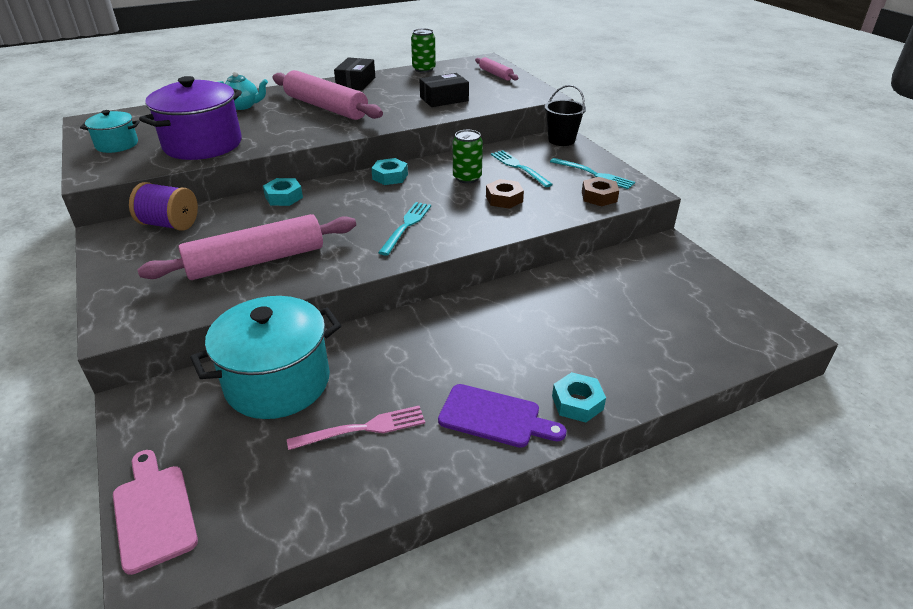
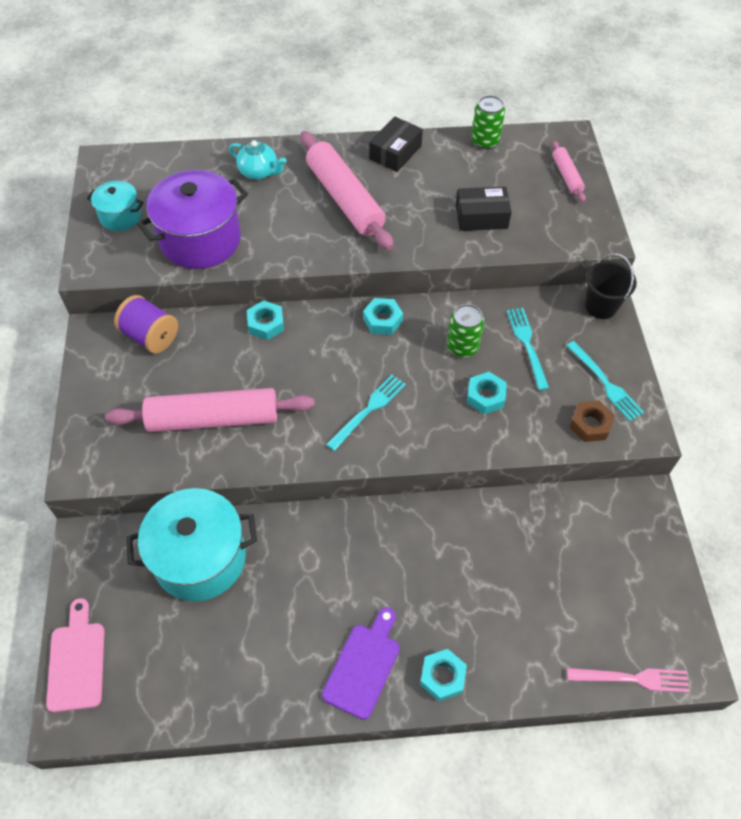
camera: 20 degrees right, 20 degrees up
pink fork [287,406,425,450] -> pink fork moved to [567,668,690,693]
purple cutting board [438,384,566,448] -> purple cutting board turned 105 degrees counterclockwise [322,607,400,720]
brown nut [486,179,524,209] -> turquoise nut [467,372,507,414]

